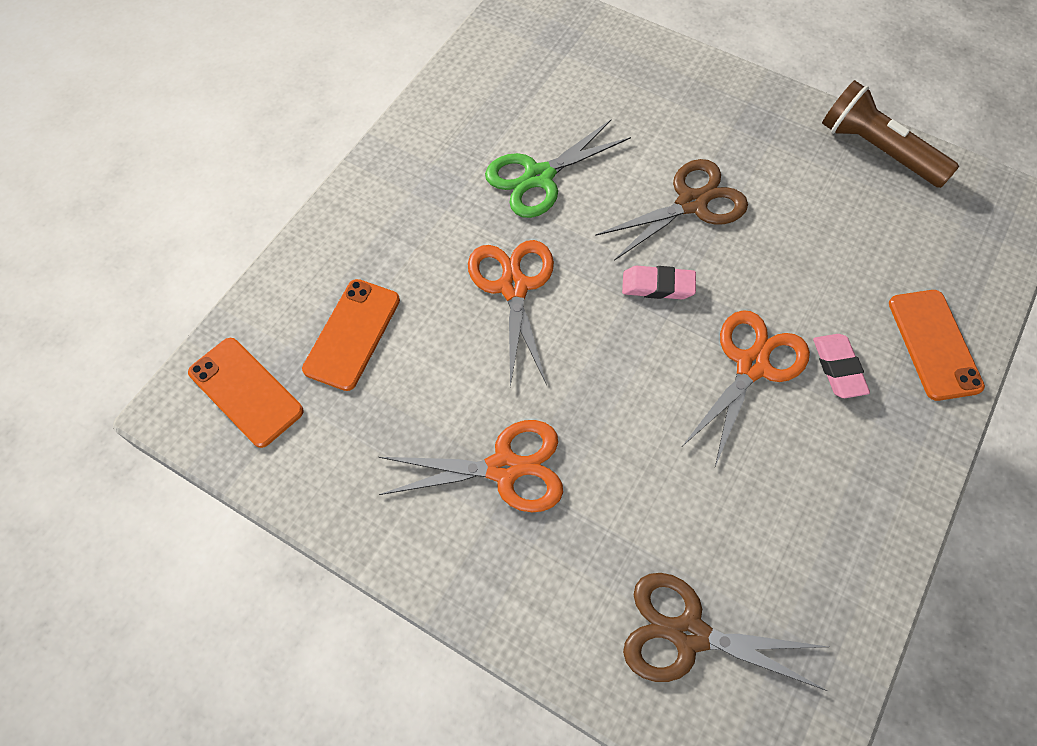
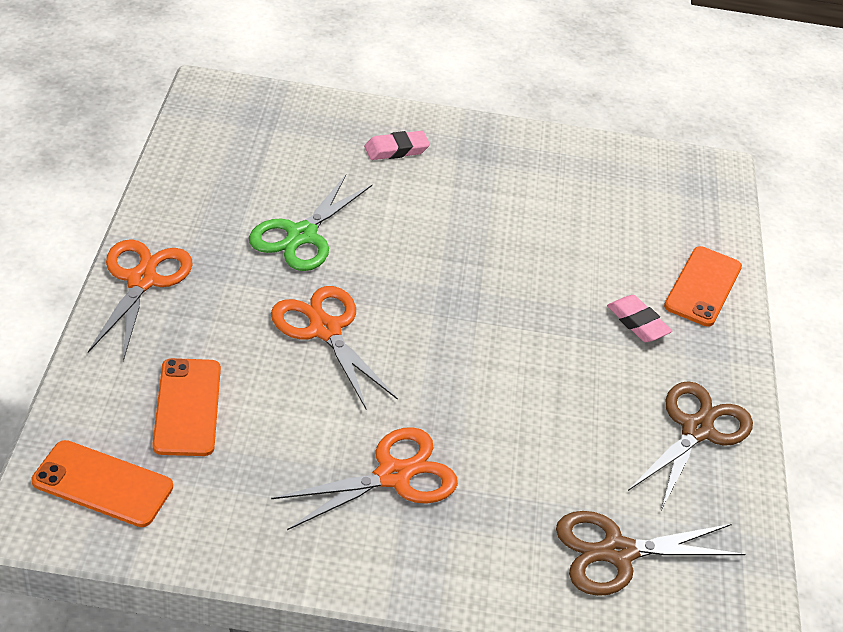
camera: 30 degrees left, 20 degrees down
brown scissors [595,159,748,260] -> brown scissors moved to [628,381,753,510]
pink eraser [622,266,696,299] -> pink eraser moved to [364,131,430,160]
orange scissors [683,310,810,467] -> orange scissors moved to [88,239,193,361]
brown flashlight [822,80,959,188] -> none
orange phone [889,290,985,401] -> orange phone turned 60 degrees clockwise [664,246,742,327]

